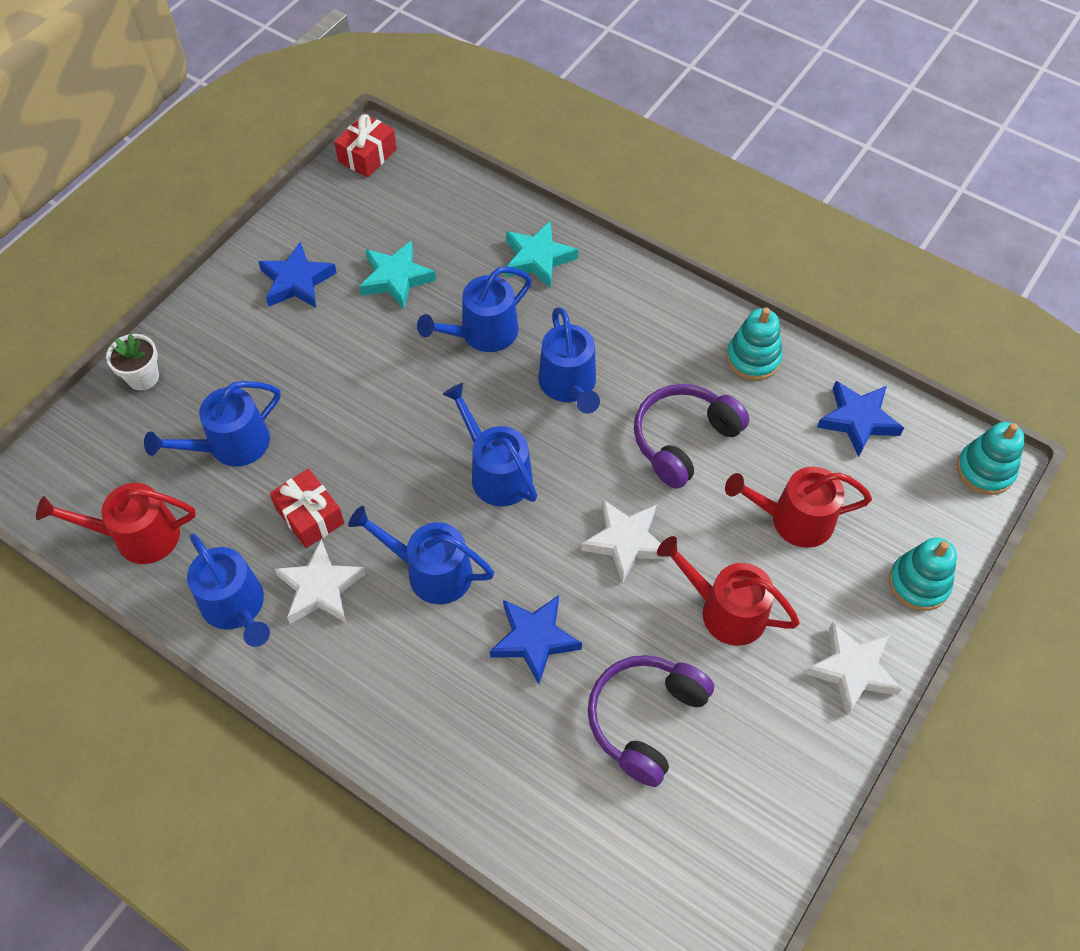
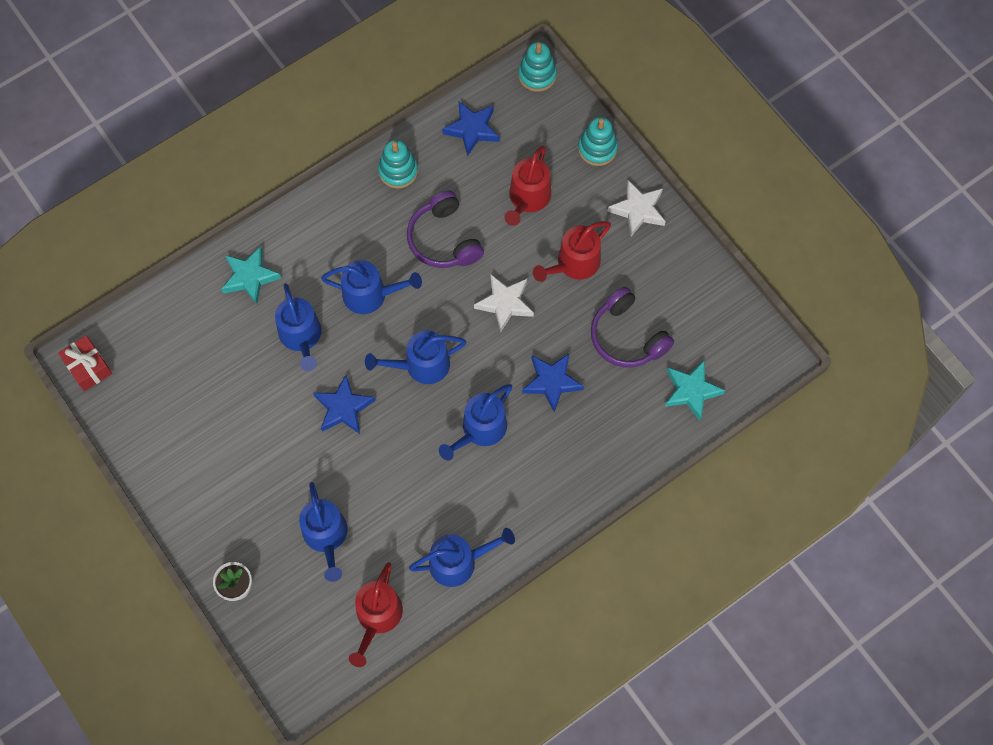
camera: 70 degrees left, 10 degrees up
blue star [258,242,337,308] -> blue star moved to [313,375,375,434]
red gift [269,469,344,548] -> none
white star [275,539,366,624] -> none
turquoise star [359,240,436,309] -> turquoise star moved to [665,360,725,421]

